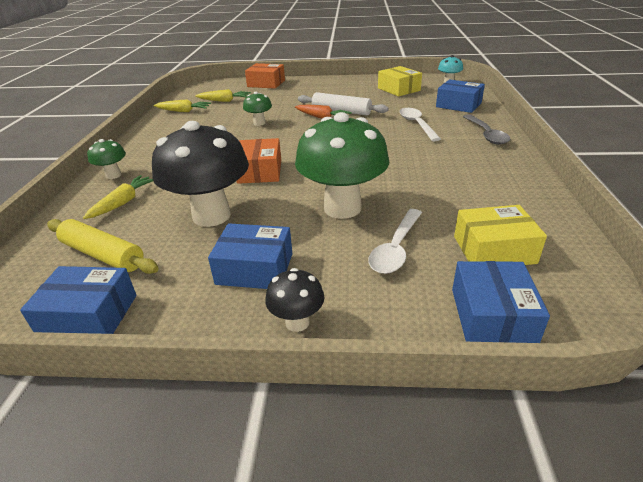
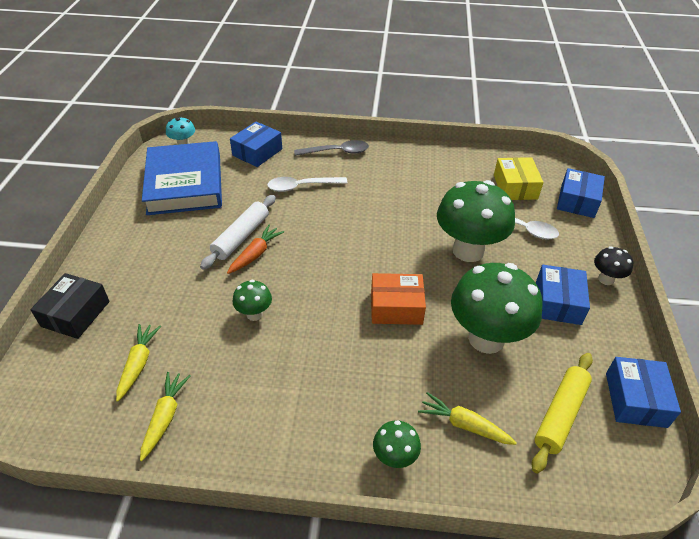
camera: 90 degrees left, 10 degrees up
black mushroom [152,121,249,227] -> green mushroom [451,263,542,354]
orange box [245,63,285,89] -> black box [30,273,110,339]
yellow box [378,66,422,97] -> blue book [142,141,222,215]
blue box [452,261,550,343] -> blue box turned 75 degrees counterclockwise [557,168,605,218]

